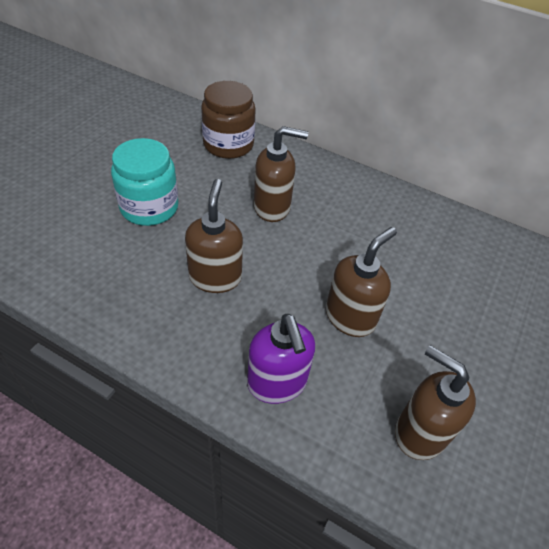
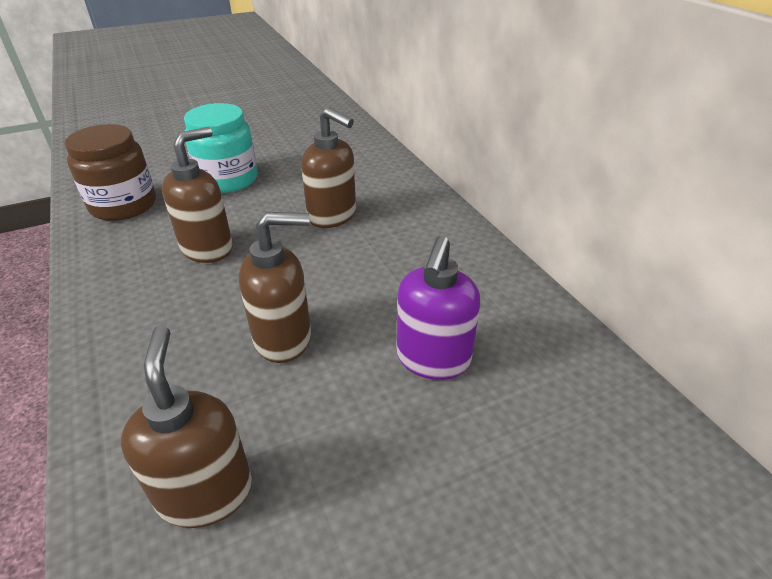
camera: 40 degrees right, 10 degrees down
brown jar [201,81,256,159] -> brown jar moved to [64,124,156,221]
purple soap dispenser [247,314,315,404] -> purple soap dispenser moved to [396,236,480,380]

